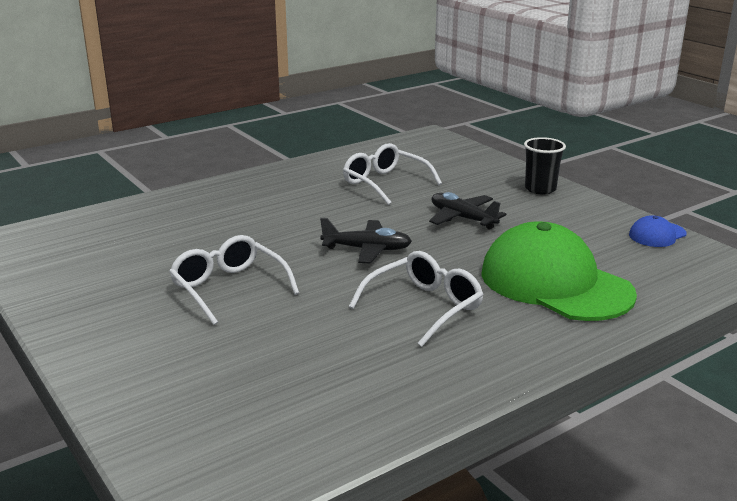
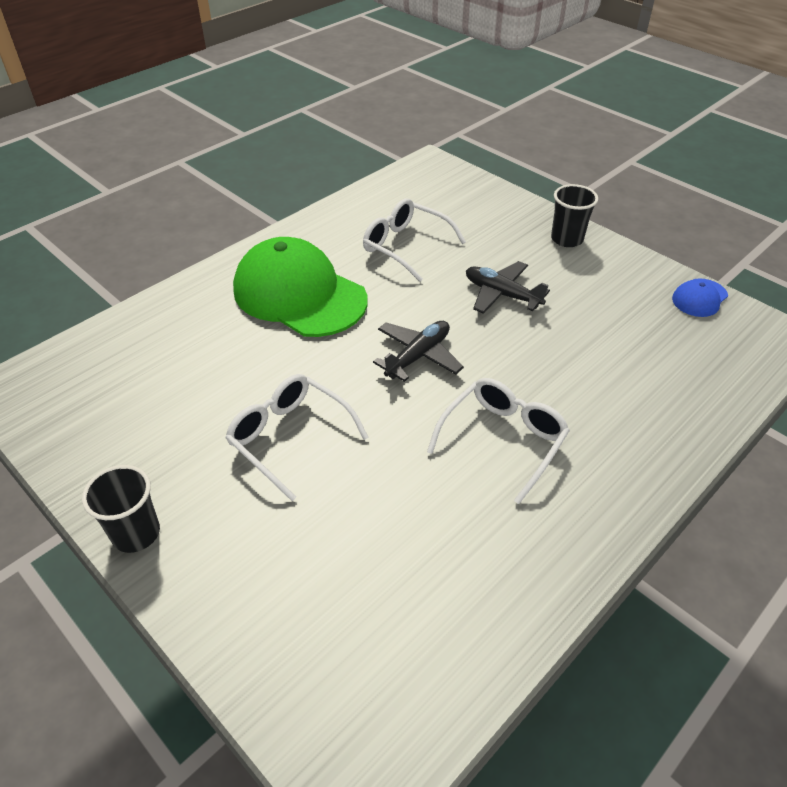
camera: 10 degrees left, 20 degrees up
black plane [320,218,412,264] -> black plane turned 45 degrees counterclockwise [373,321,464,382]
green cap [481,221,637,321] -> green cap moved to [233,237,368,337]
none -> black cup [82,465,160,553]

